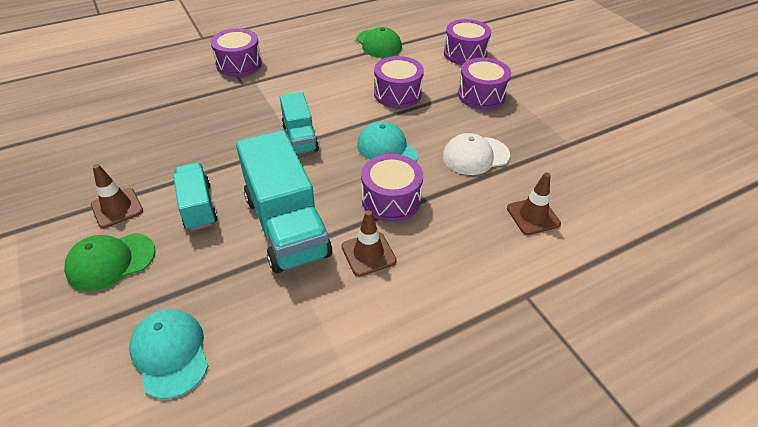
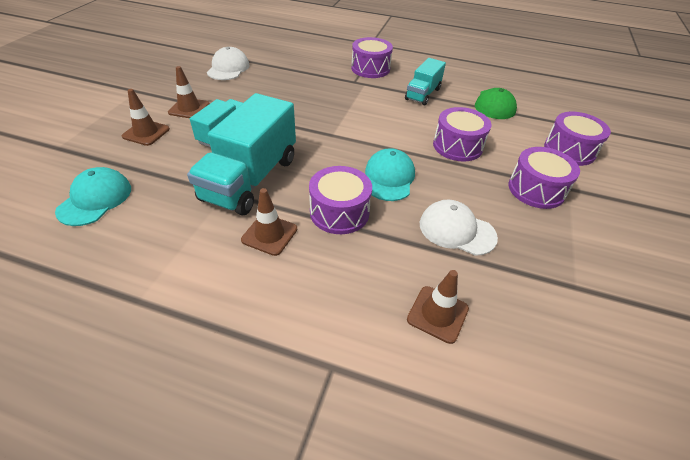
camera: 45 degrees right, 0 degrees up
green cap [64,233,155,291] -> brown traffic cone [122,89,170,146]
turquoise truck [280,92,319,154] -> turquoise truck moved to [405,58,446,105]
none -> white cap [207,47,250,80]

